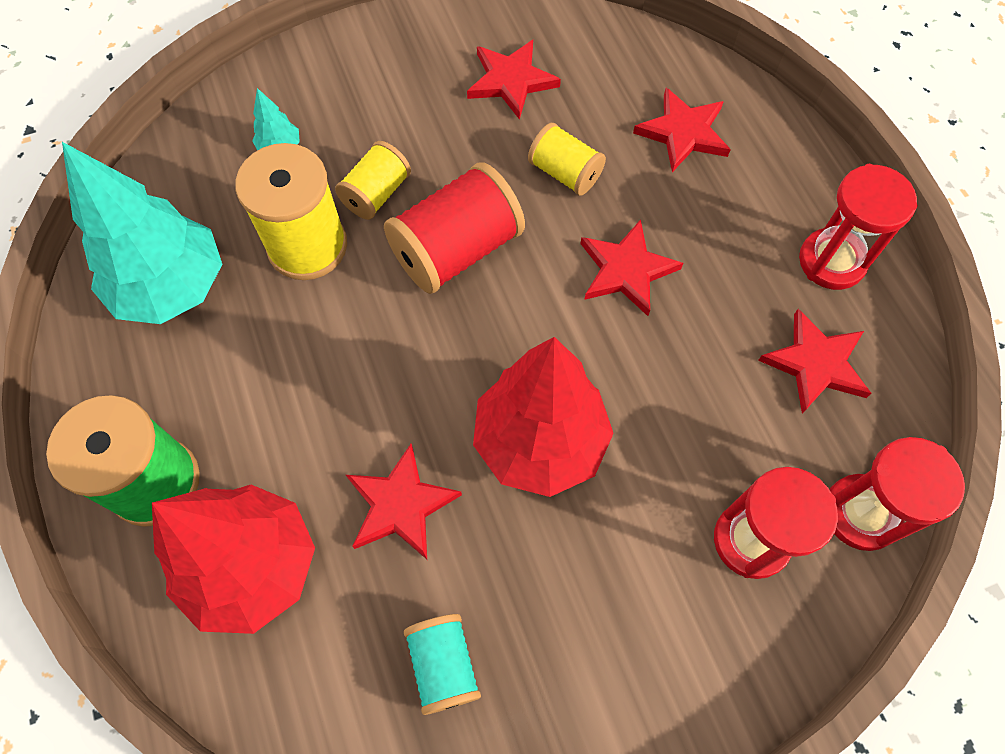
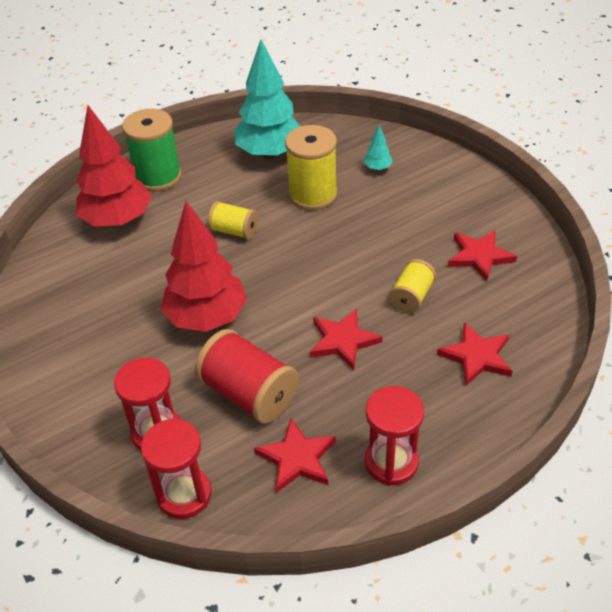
camera: 80 degrees right, 20 degrees down
yellow spool [335,141,411,220] -> yellow spool moved to [208,201,258,239]
red star [346,444,462,559] -> none
red spool [384,162,525,294] -> red spool moved to [195,329,299,424]
turquoise spool [404,614,481,715] -> none

